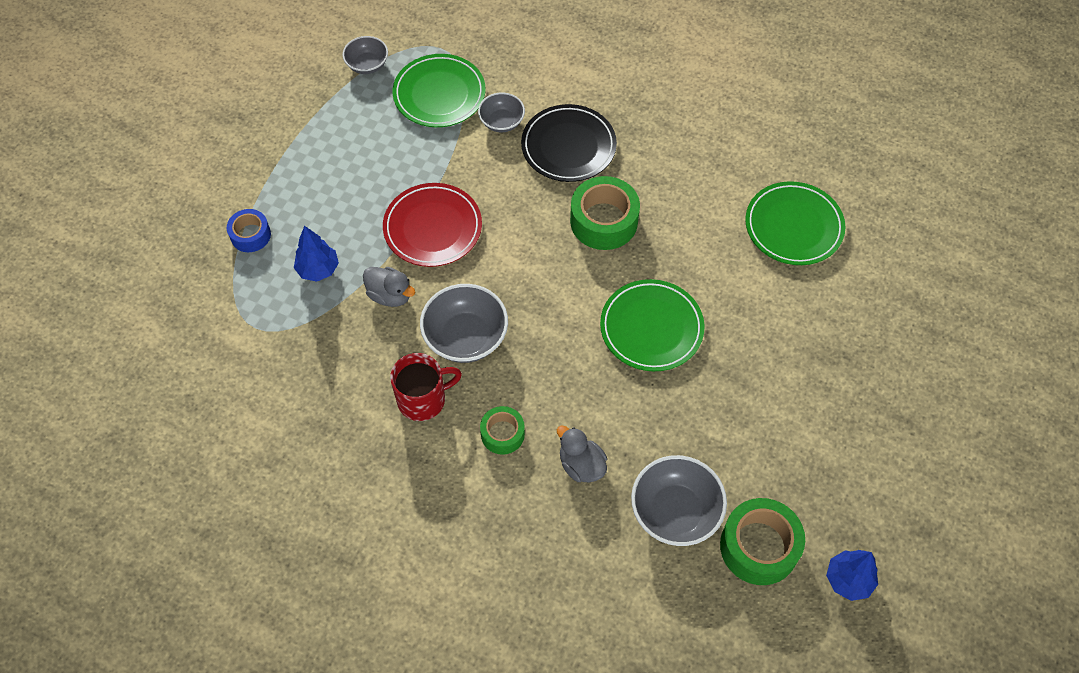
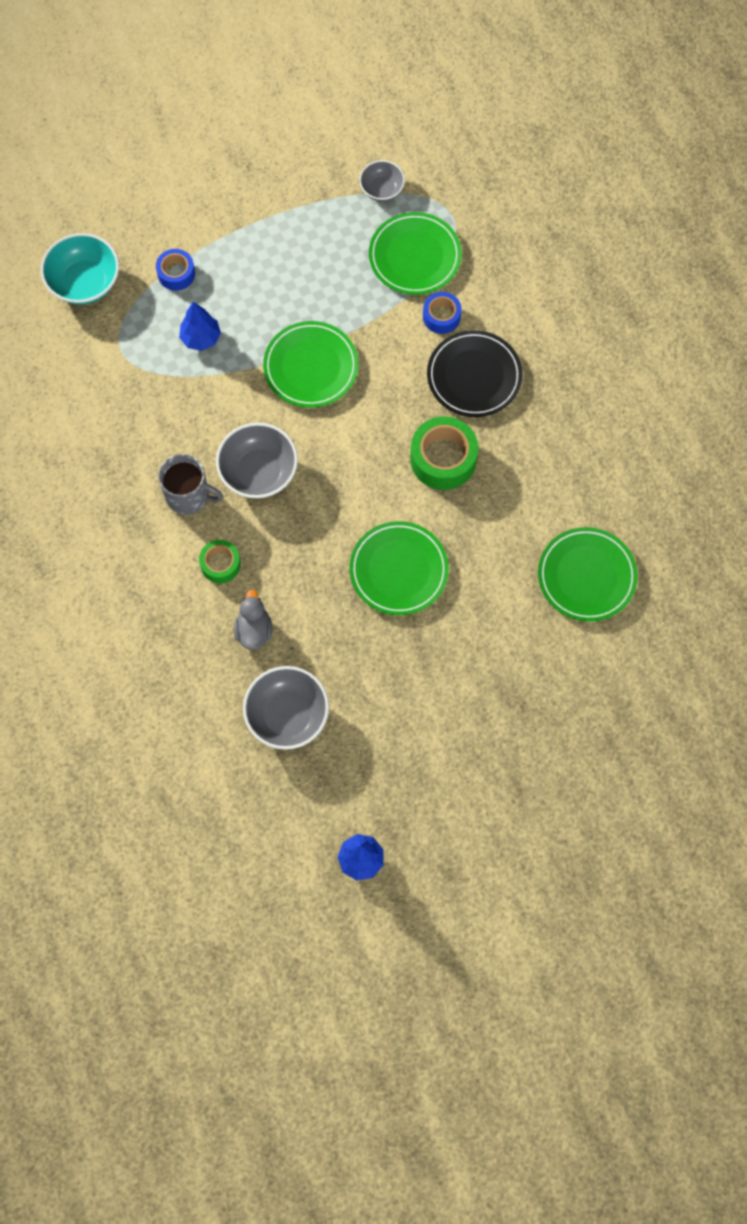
camera: 40 degrees right, 10 degrees up
grey duck [363,267,415,307] -> none
red plate [383,183,482,267] -> green plate [263,321,358,408]
red mug [390,353,462,421] -> grey mug [158,454,223,515]
grey bowl [478,92,525,132] -> blue tape [423,292,462,334]
green tape [720,498,805,585] -> none
none -> turquoise bowl [41,233,119,305]

